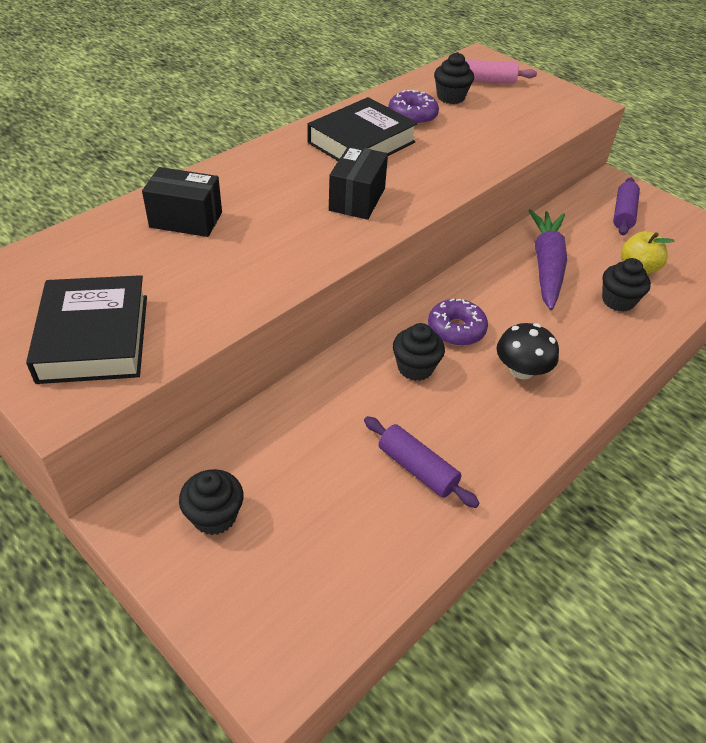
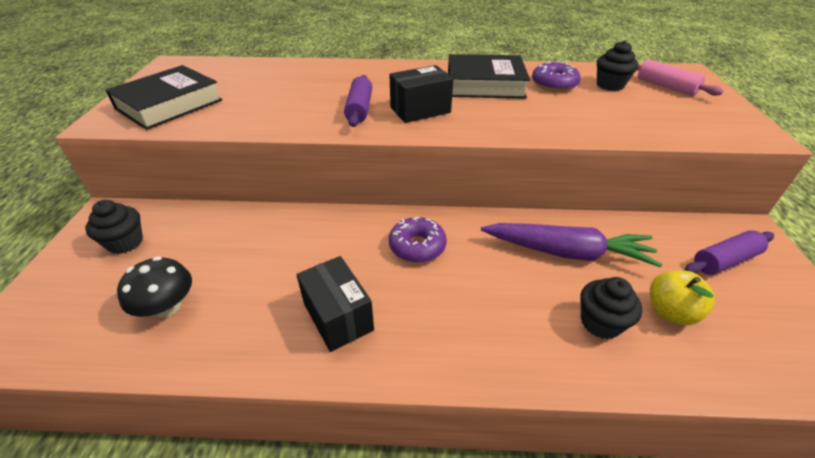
camera: 50 degrees right, 5 degrees down
black box [142,167,222,237] -> black box moved to [296,256,374,352]
purple rolling pin [364,416,480,508] -> purple rolling pin moved to [344,75,372,127]
black cupcake [393,323,445,381] -> none
black mushroom [497,323,559,379] -> black mushroom moved to [117,256,192,317]
purple carrot [528,209,567,310] -> purple carrot turned 45 degrees clockwise [481,223,662,267]

